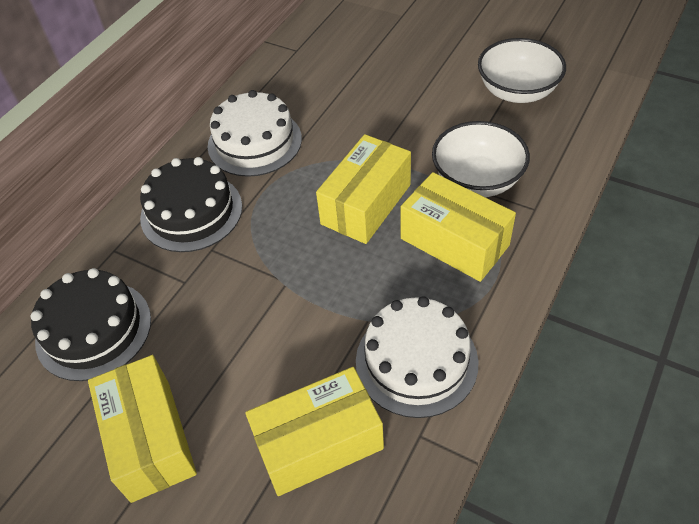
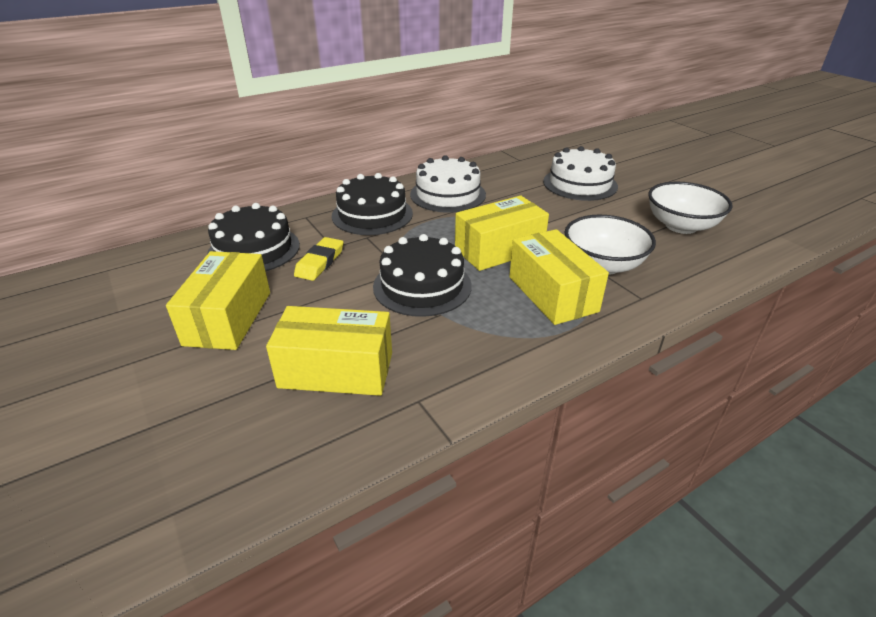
camera: 25 degrees right, 15 degrees down
white cake [356,296,478,418] -> white cake moved to [543,146,618,201]
none -> yellow eraser [294,237,343,281]
none -> black cake [373,234,471,317]

